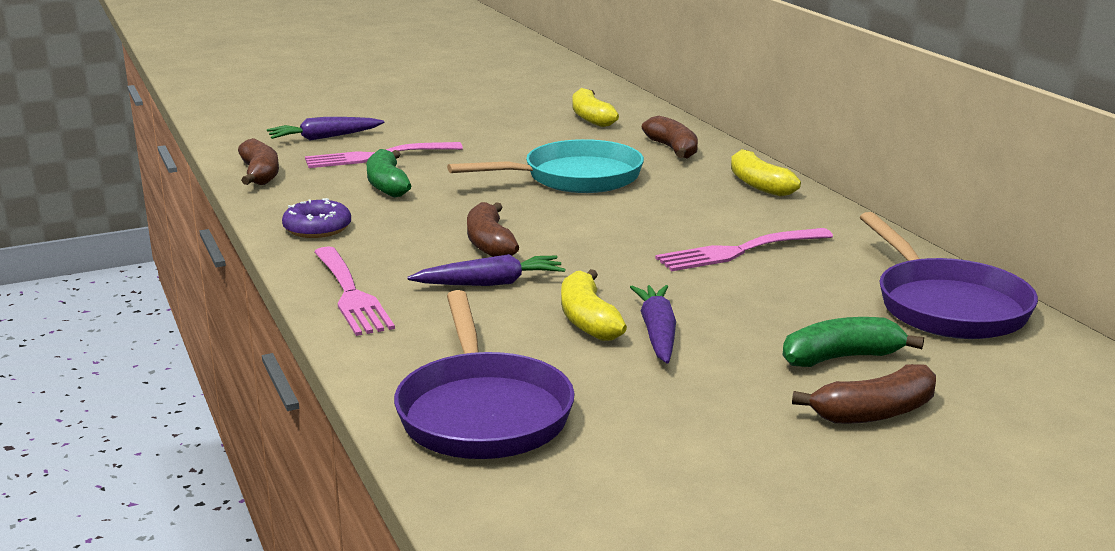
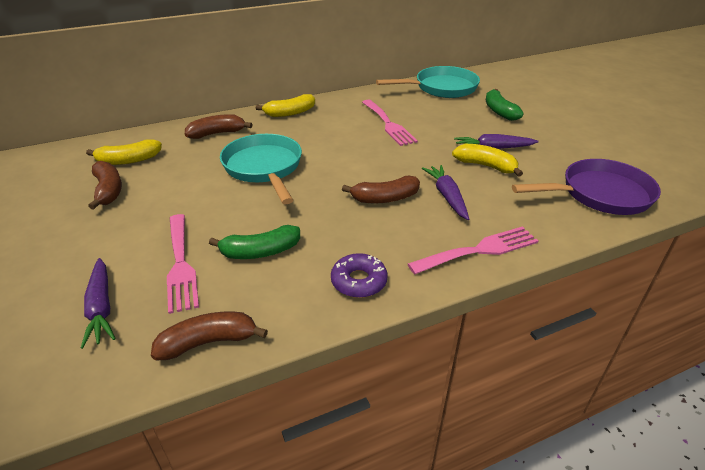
camera: 90 degrees left, 15 degrees up
yellow banana [561,269,627,341] -> yellow banana turned 135 degrees counterclockwise [452,144,523,177]
brown banana [792,364,936,424] -> brown banana moved to [88,161,122,210]
purple pan [860,212,1038,339] -> turquoise pan [376,66,480,98]

